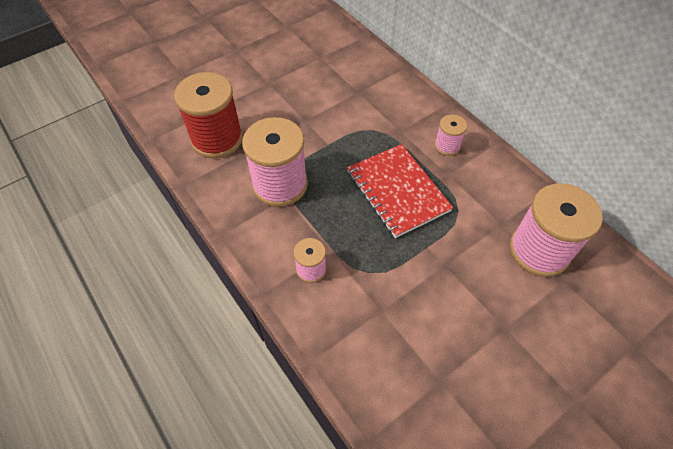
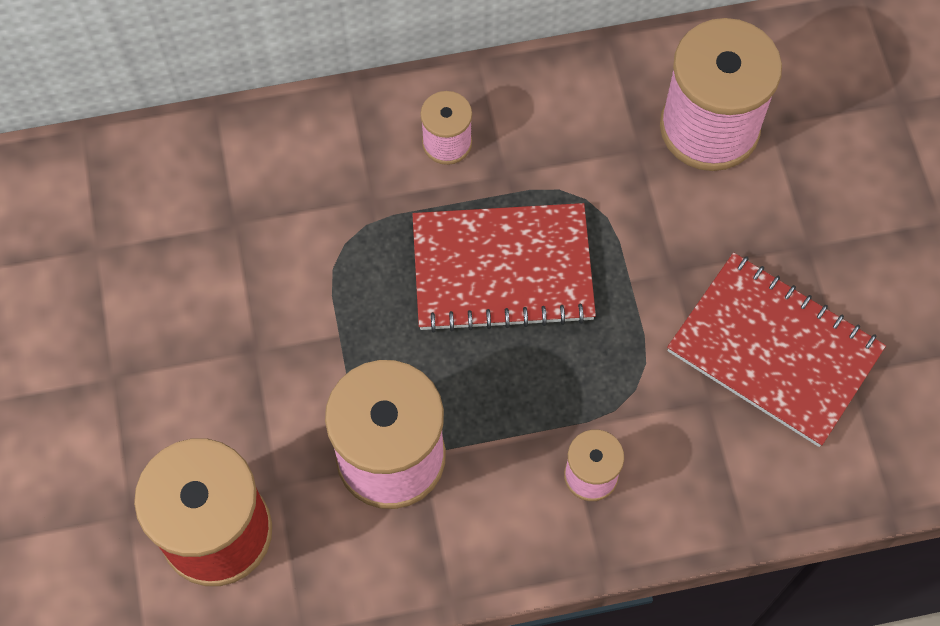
camera: 65 degrees left, 10 degrees up
none -> red notebook [667,252,886,447]

